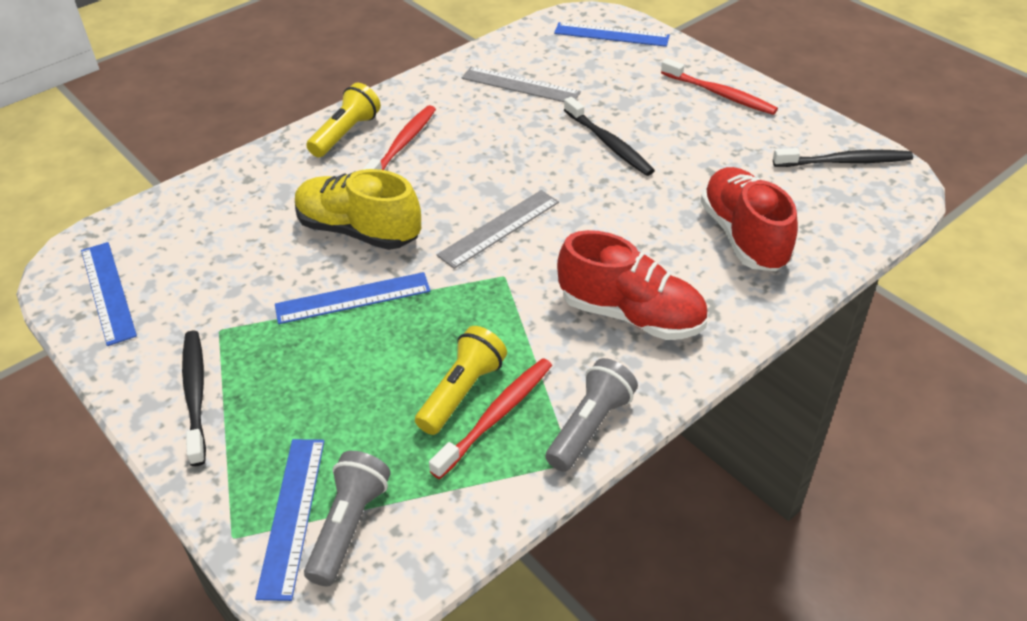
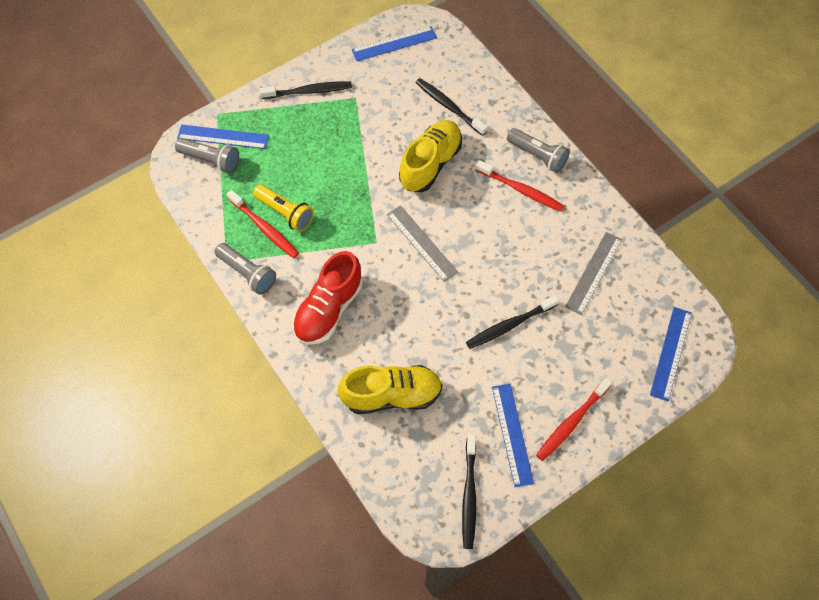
camera: 95 degrees right, 20 degrees up
blue ruler [275,272,430,324] -> blue ruler moved to [492,384,534,487]
yellow flashlight [306,83,381,157] -> grey flashlight [507,128,570,173]
red shoe [701,167,798,271] -> yellow shoe [338,365,442,414]
none -> black toothbrush [416,78,488,136]

